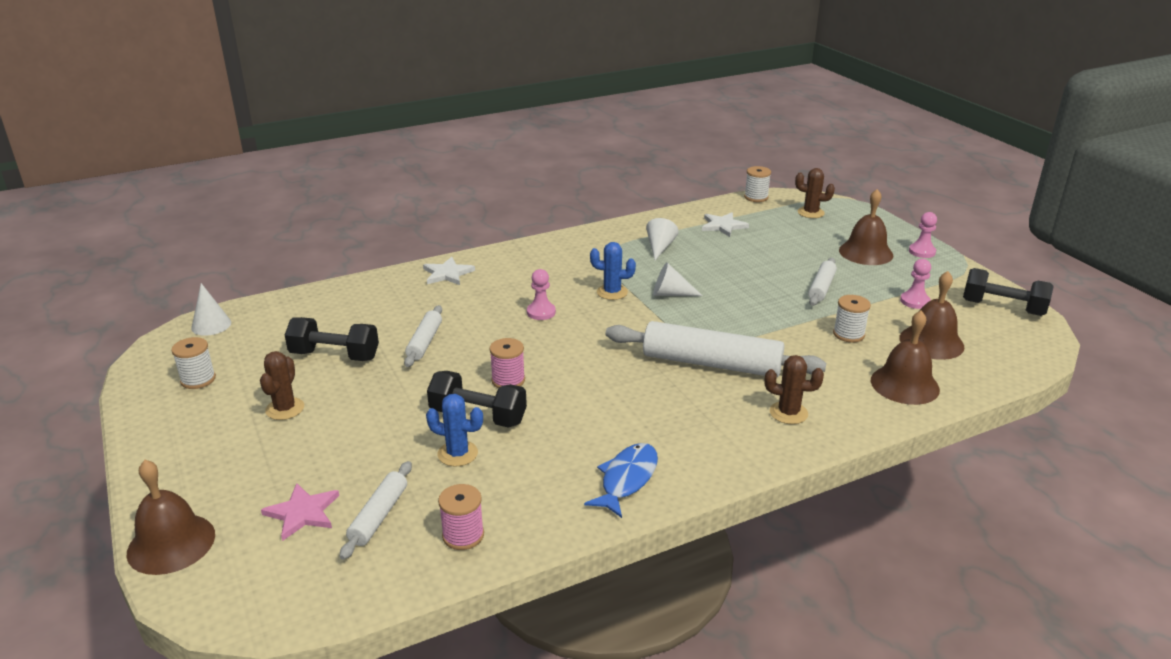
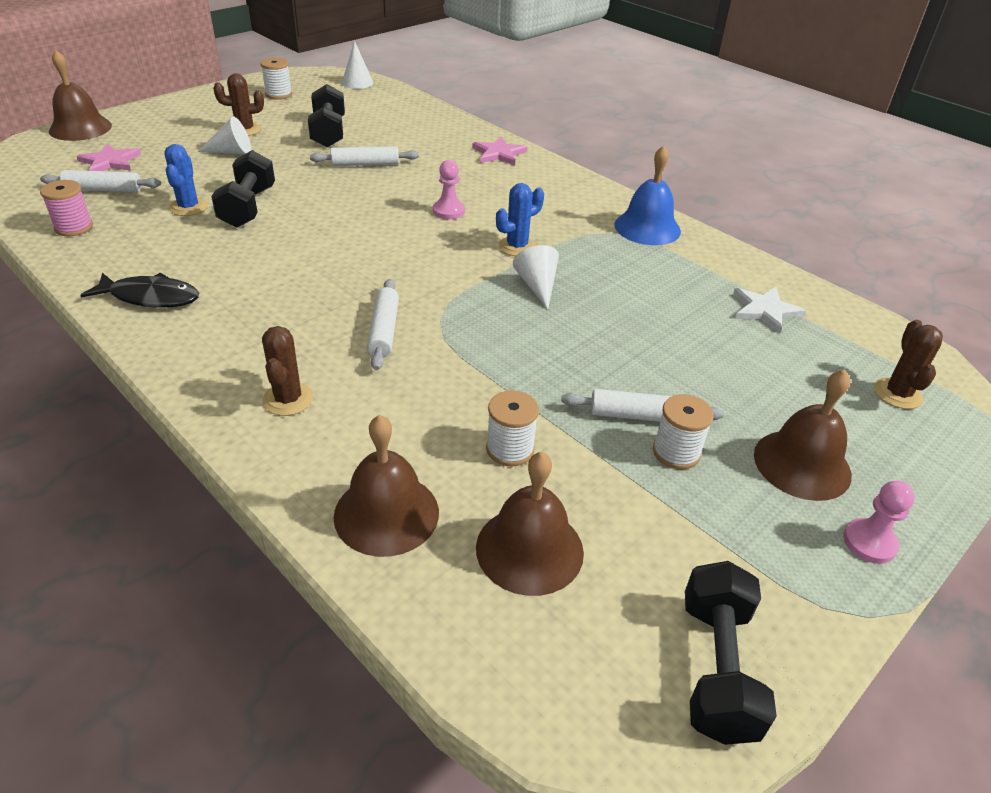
camera: 70 degrees right, 10 degrees up
white star [423,257,475,285] -> pink star [472,137,527,165]
pink spool [490,338,525,388] -> none
blue fish [584,443,658,518] -> black fish [80,273,199,308]
blue cactus [590,242,636,300] -> blue cactus turned 60 degrees clockwise [496,183,544,256]
white rolling pin [606,321,826,378] -> white rolling pin [367,279,399,370], size x0.52
white cone [646,218,679,260] -> white cone moved to [198,116,251,154]
white spool [744,166,771,202] -> white spool moved to [653,394,714,469]
pink pawn [900,259,931,309] -> none
none -> blue bell [614,145,681,245]

